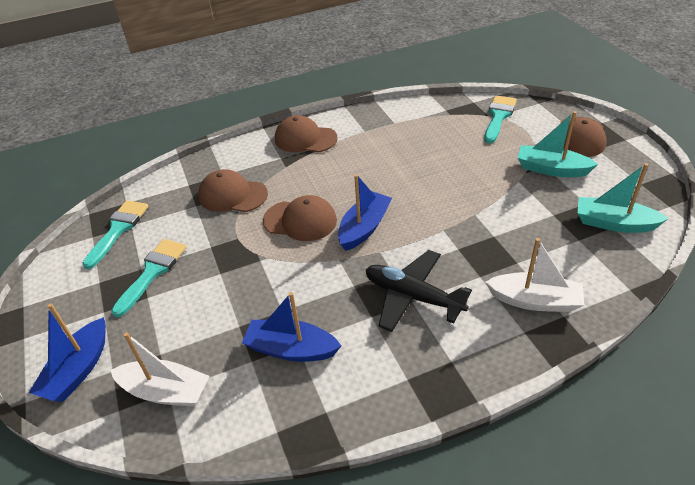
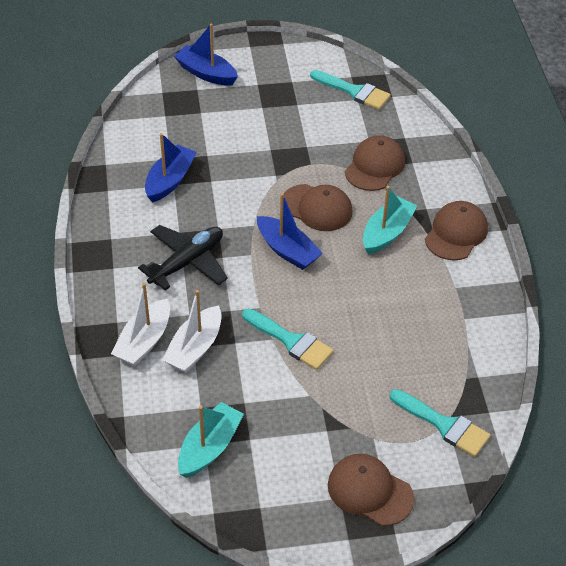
camera: 100 degrees right, 5 degrees up
white boat [110,332,209,407] -> white boat moved to [162,290,221,373]
turquoise brush [111,239,187,317] -> turquoise brush moved to [242,308,334,370]
brown cap [263,195,337,241] -> brown cap turned 90 degrees counterclockwise [284,184,353,231]
turquoise boat [518,111,598,177] -> turquoise boat moved to [363,186,417,255]

